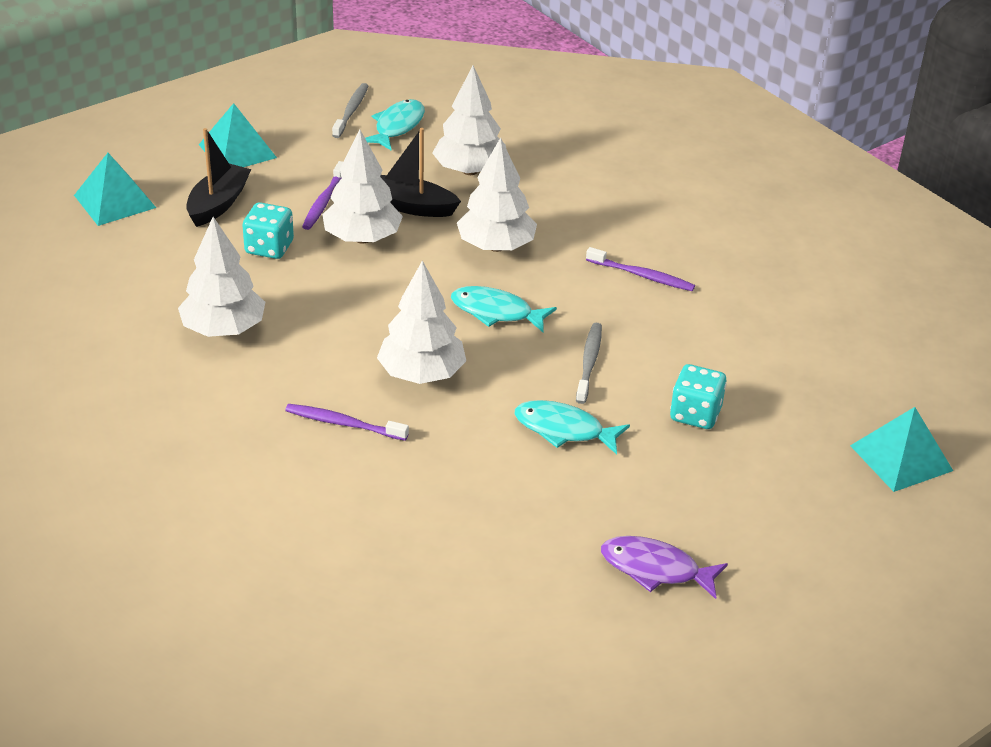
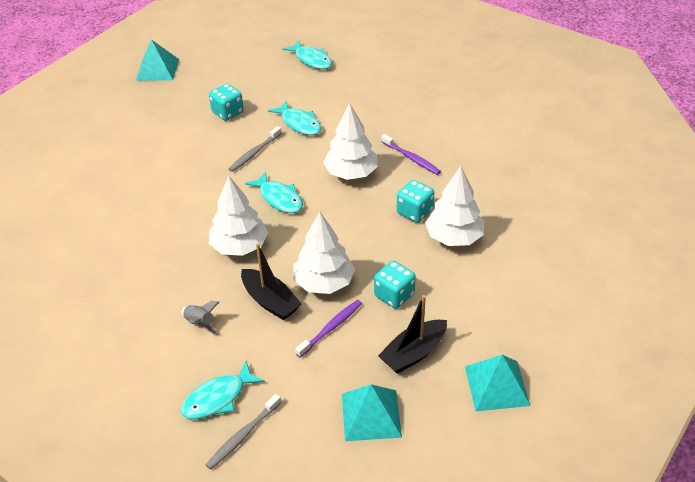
camera: 150 degrees left, 5 degrees up
white tree [432,66,506,175] -> grey rocket [181,301,219,335]
purple toothbrush [586,247,695,291] -> none
purple fish [601,536,728,599] -> turquoise fish [283,41,332,69]
none -> turquoise dice [397,180,434,223]

